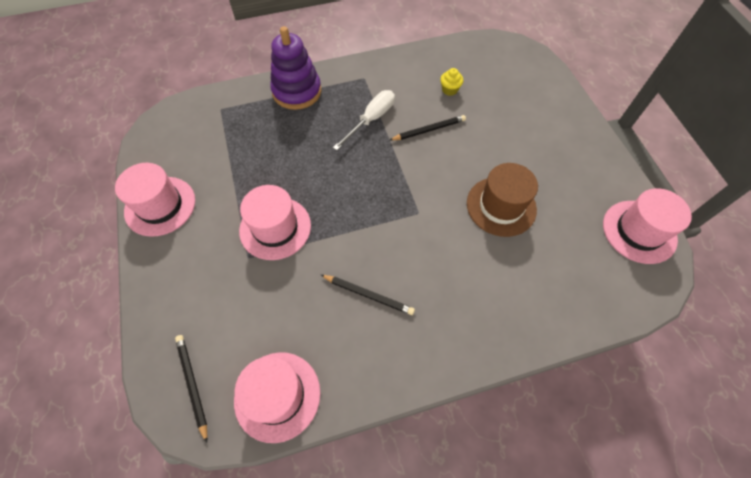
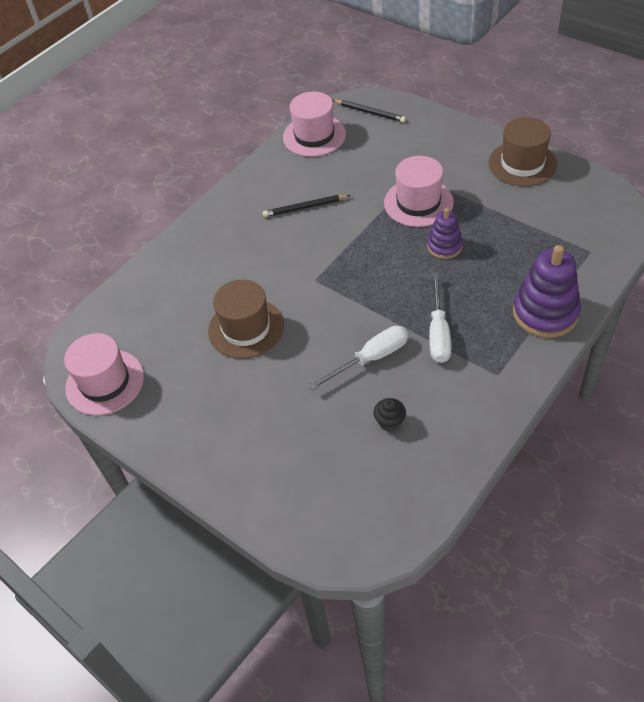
camera: 150 degrees right, 10 degrees down
pink hat [115,163,195,237] -> brown hat [489,117,557,186]
black pencil [390,115,466,141] -> white screwdriver [309,326,408,390]
yellow cupcake [440,68,463,96] -> black cupcake [374,398,406,432]
none -> purple stacking toy [427,208,463,259]

